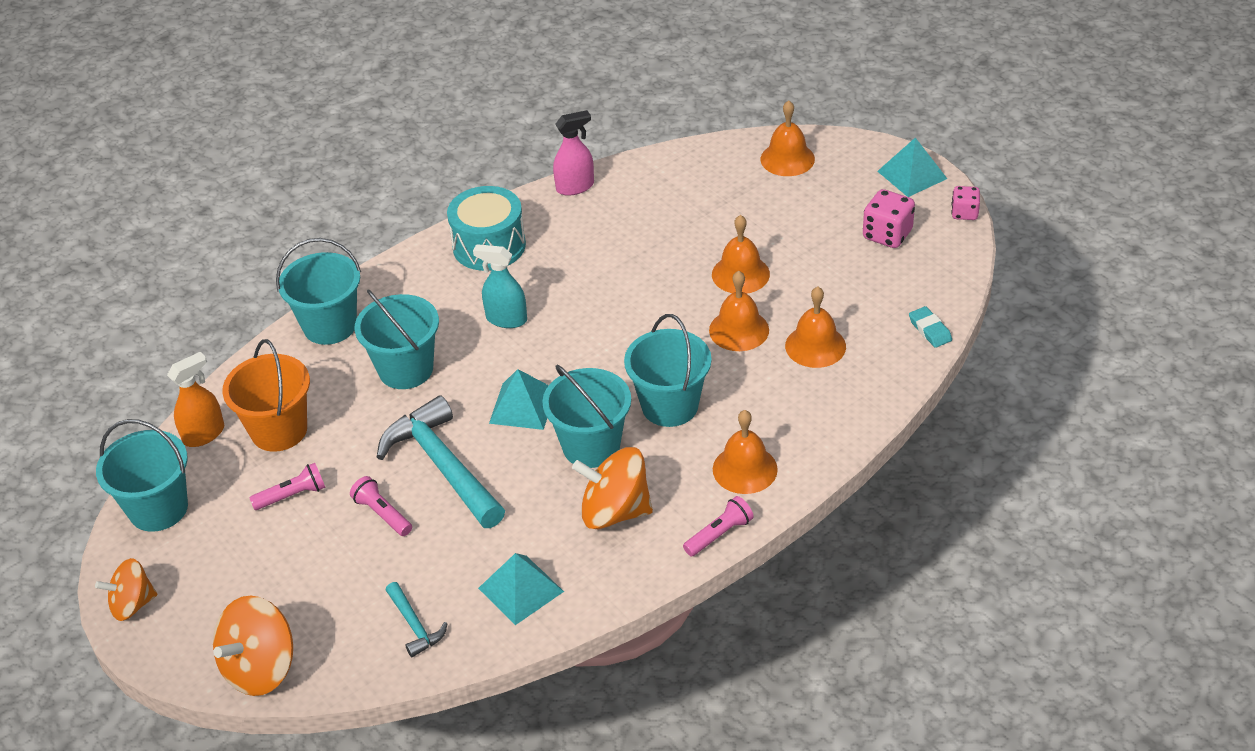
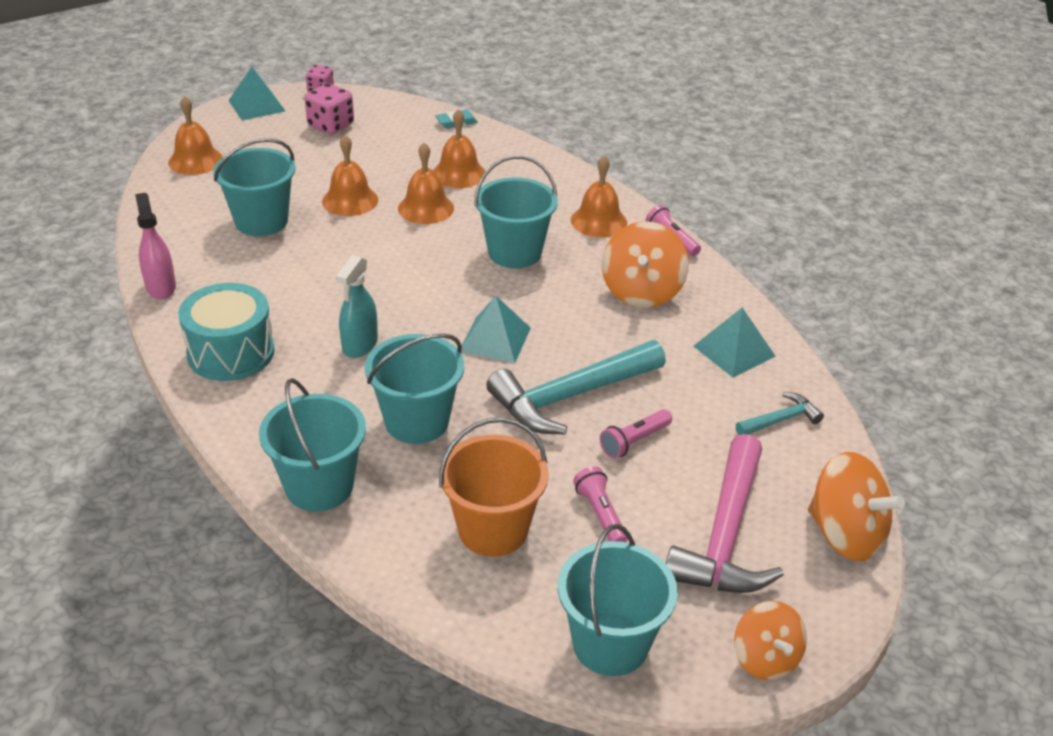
camera: 90 degrees left, 5 degrees down
orange spray bottle [167,352,224,447] -> none
turquoise bucket [542,365,631,468] -> turquoise bucket moved to [213,138,296,236]
none -> pink hammer [666,434,784,593]

